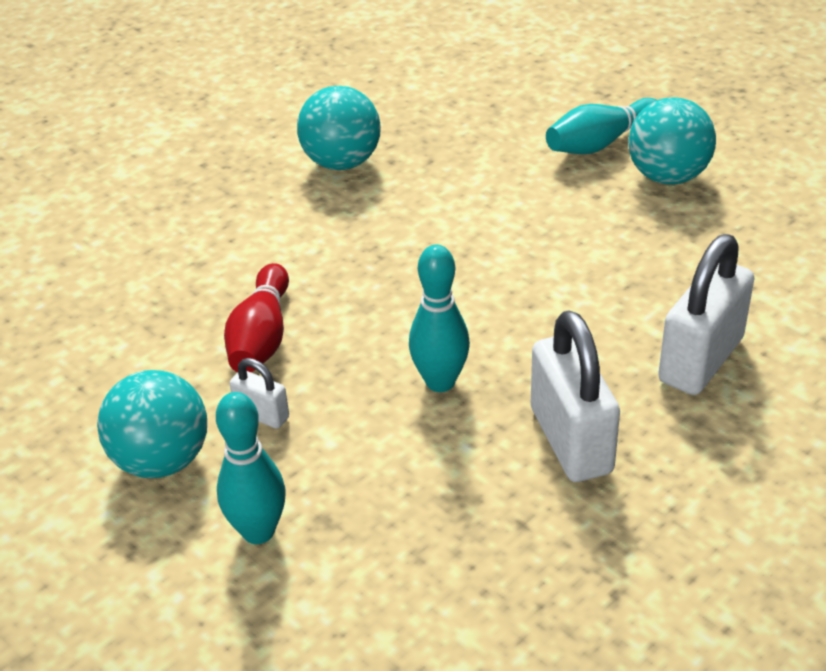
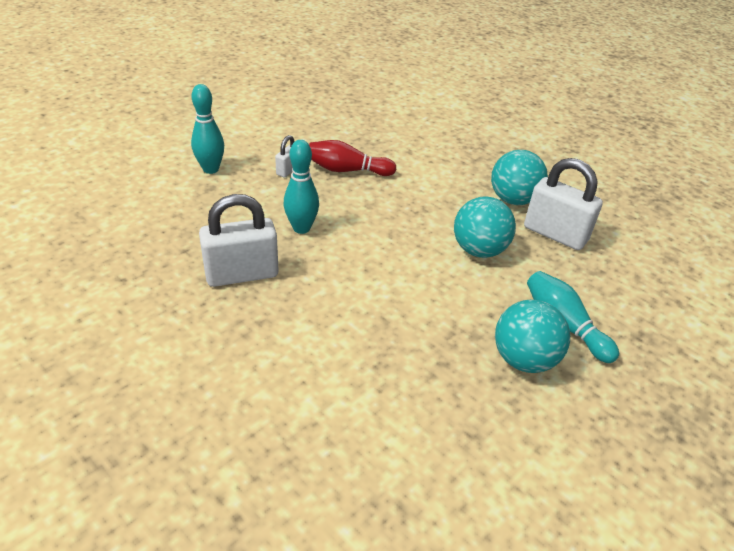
camera: 85 degrees right, 0 degrees up
turquoise ball [97,370,207,478] -> turquoise ball moved to [454,197,516,258]
white padlock [658,234,754,395] -> white padlock moved to [524,158,603,250]

